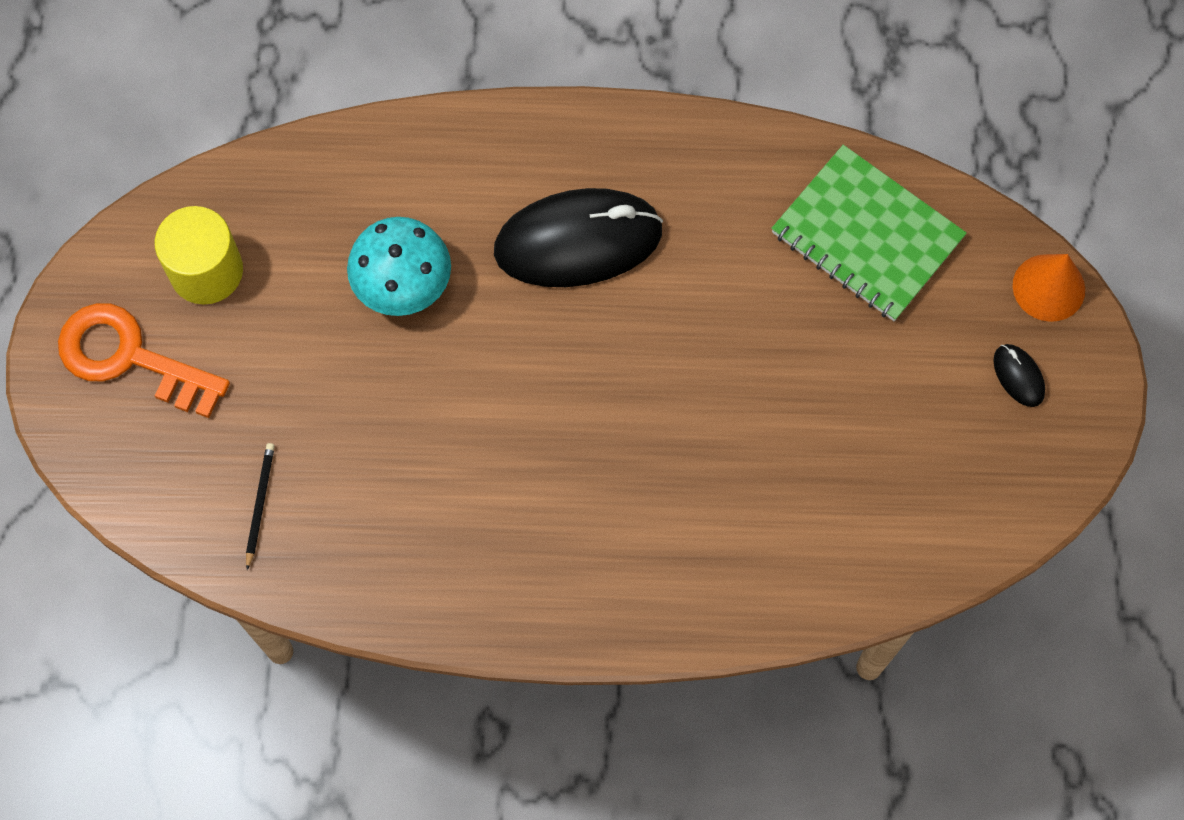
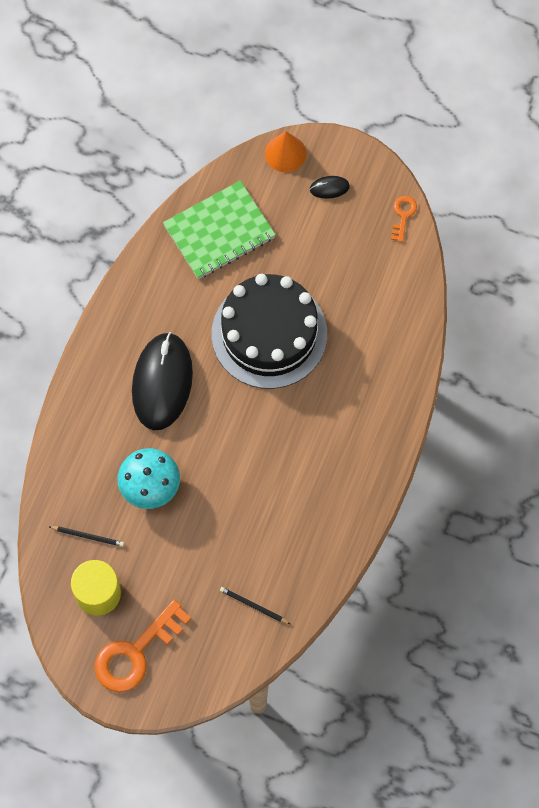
camera: 70 degrees left, 0 degrees up
none -> black pencil [48,526,124,547]
none -> black cake [212,274,327,389]
none -> orange key [391,196,417,242]

